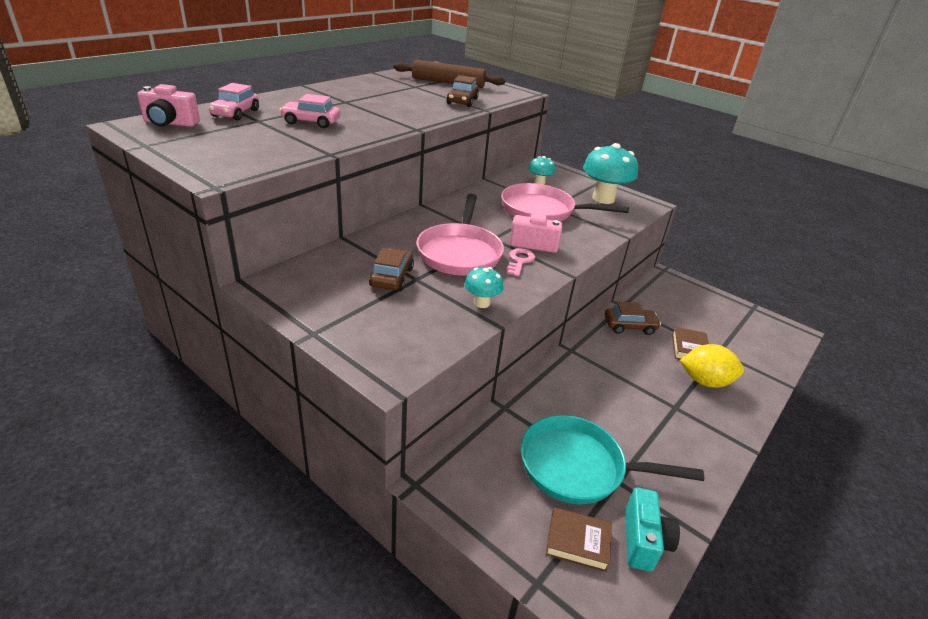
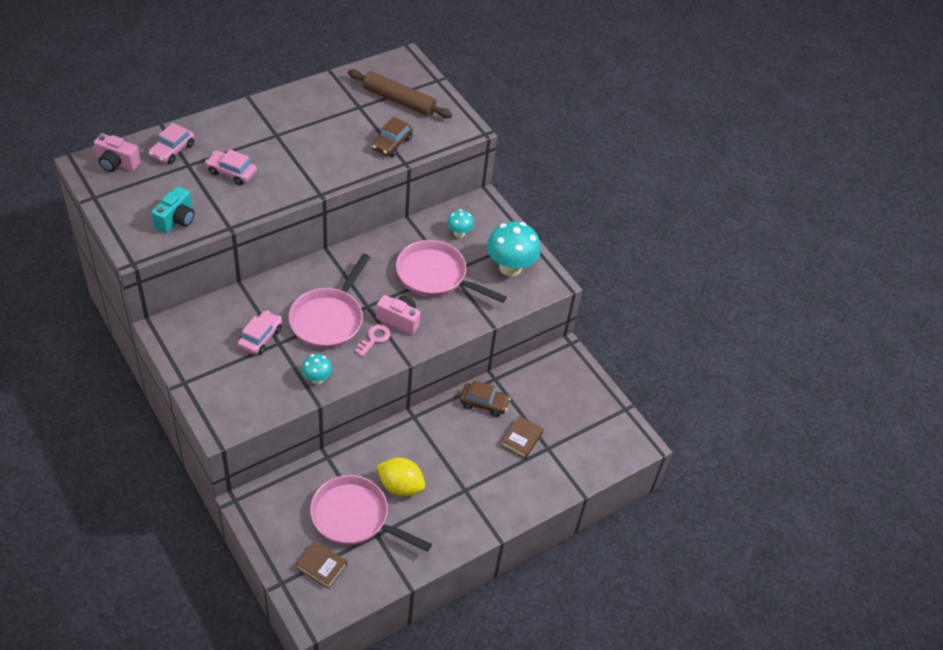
camera: 15 degrees right, 15 degrees up
brown car [369,248,414,291] -> pink car [238,310,282,355]
turquoise pan [521,415,704,504] -> pink pan [310,475,432,552]
turquoise camera [625,487,680,572] -> turquoise camera moved to [151,186,194,233]
yellow lemon [680,344,744,388] -> yellow lemon moved to [377,457,425,496]

